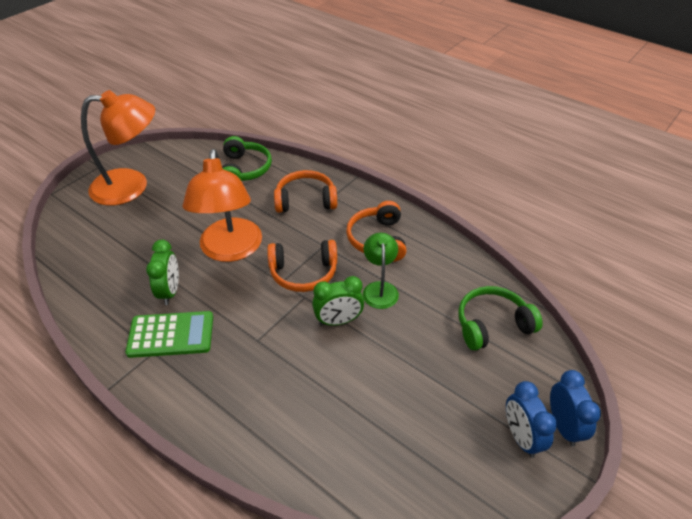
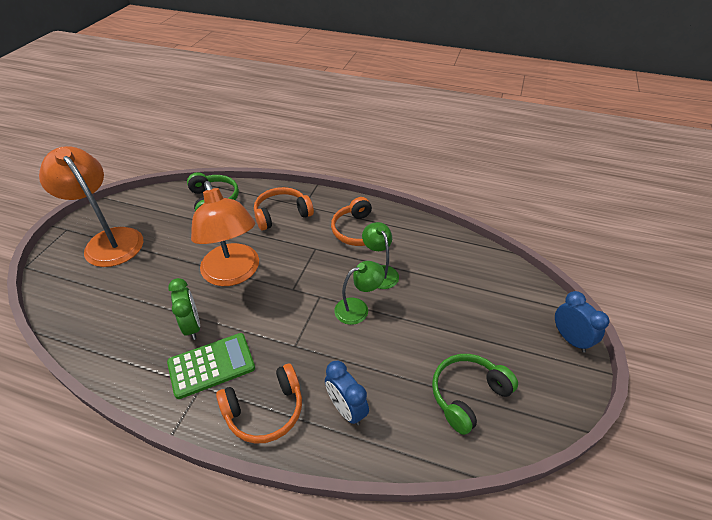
camera: 20 degrees left, 0 degrees up
orange lamp [81,90,155,206] -> orange lamp turned 105 degrees counterclockwise [39,146,143,267]
orange headphones [267,240,337,292] -> orange headphones moved to [216,364,302,444]
green clock [312,276,364,326] -> green lamp [334,261,385,325]
green headphones [458,286,543,350] -> green headphones moved to [432,354,518,435]
blue clock [506,381,557,458] -> blue clock moved to [325,361,369,425]

